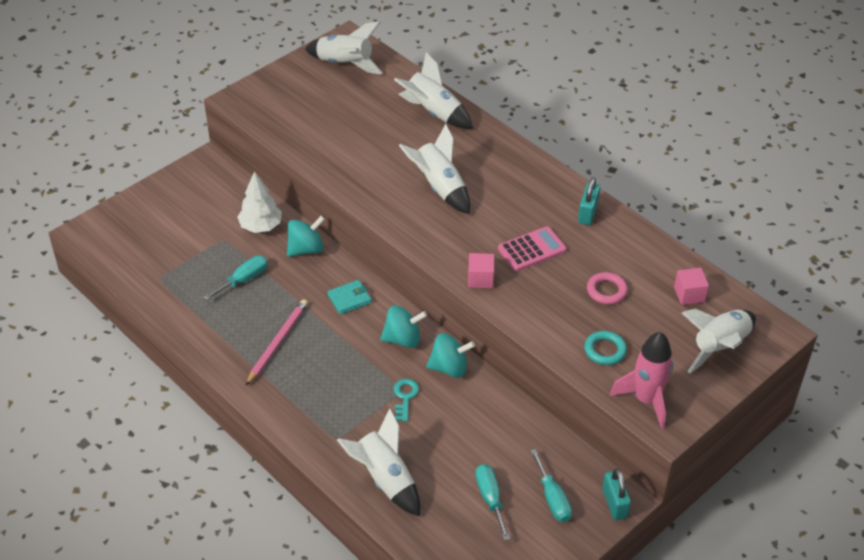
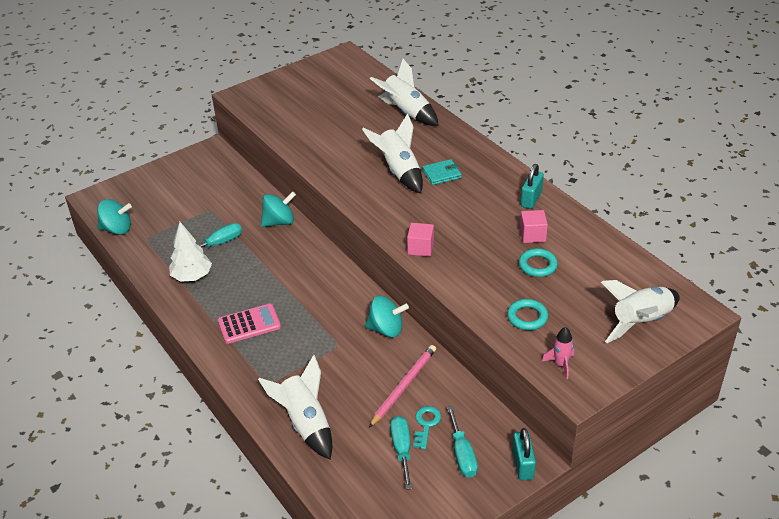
camera: 10 degrees right, 5 degrees down
white tree [237,171,282,233] -> white tree moved to [169,222,212,282]
pink pencil [246,299,308,385] -> pink pencil moved to [369,345,436,428]
white rocket [305,21,382,74] -> none
turquoise wallet [327,280,372,314] -> turquoise wallet moved to [422,159,462,185]
turquoise spinning top [380,306,427,348] -> turquoise spinning top moved to [97,199,132,235]
turquoise key [394,379,419,421] -> turquoise key moved to [413,406,441,449]
pink calculator [498,226,567,271] -> pink calculator moved to [218,304,281,344]
pink ring [587,272,628,304] -> turquoise ring [519,248,558,277]
pink rocket [610,332,673,429] -> pink rocket [542,327,574,379], size x0.53
pink cube [674,268,709,305] -> pink cube moved to [520,210,548,243]

